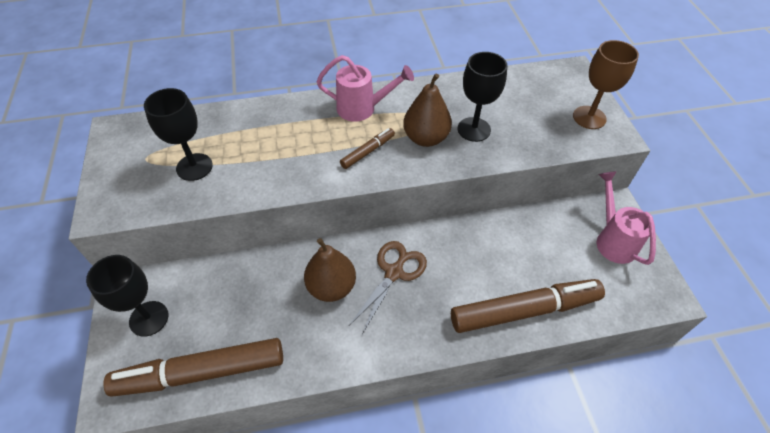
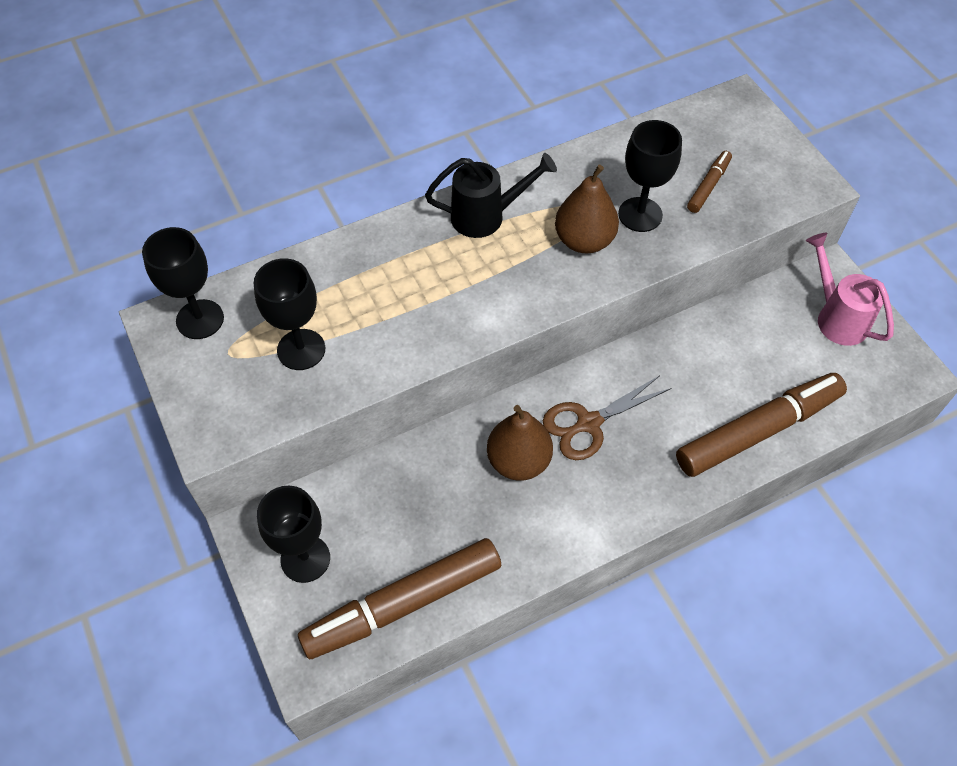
camera: 15 degrees left, 5 degrees up
pink watering can [316,55,414,122] -> black watering can [425,153,557,238]
brown marker [340,128,395,169] -> brown marker moved to [687,151,732,213]
brown scissors [349,241,427,334] -> brown scissors turned 135 degrees counterclockwise [543,375,671,460]
brown goblet [573,40,639,129] -> none
none -> black goblet [142,227,224,339]

